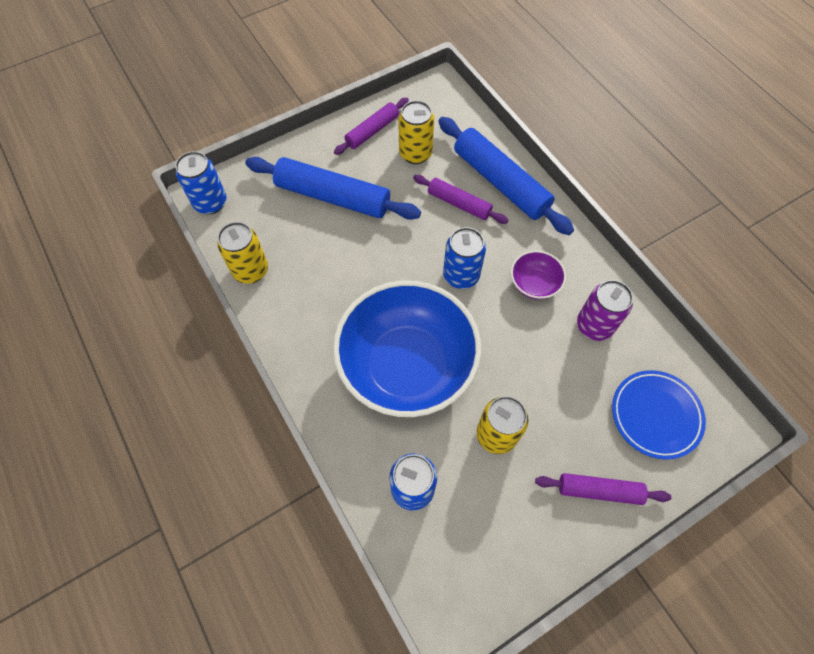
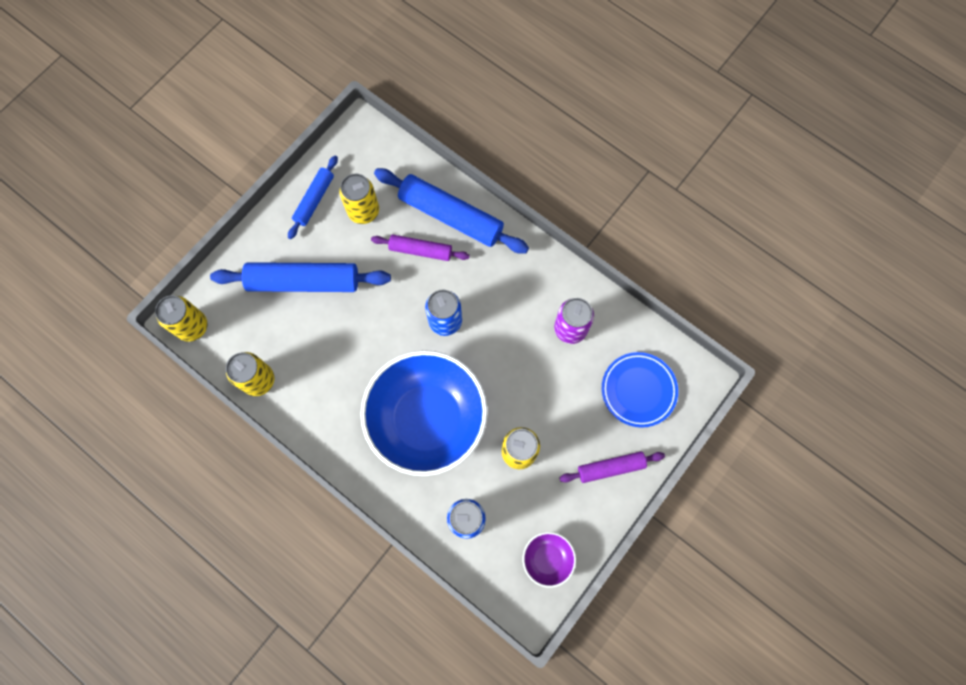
camera: 20 degrees left, 10 degrees up
blue can [175,151,227,214] -> yellow can [155,295,207,342]
purple rolling pin [334,98,409,155] -> blue rolling pin [288,155,338,239]
purple bowl [511,250,566,300] -> purple bowl moved to [523,532,576,588]

